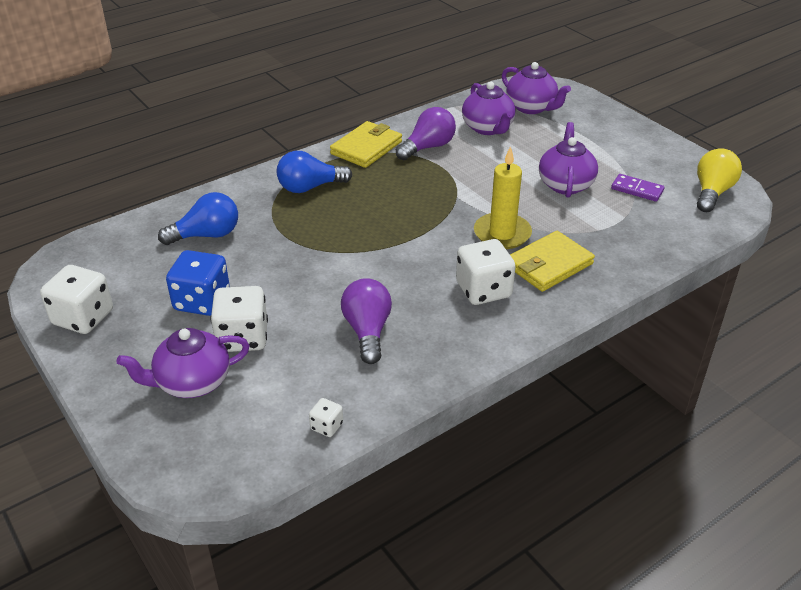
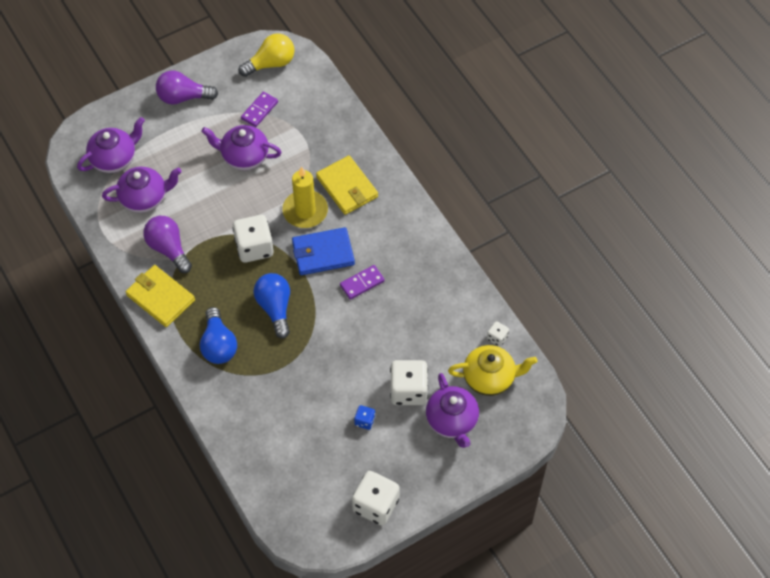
camera: 85 degrees left, 20 degrees up
blue light bulb [158,192,238,245] -> blue light bulb moved to [253,273,290,339]
blue dice [166,250,230,316] -> blue dice [354,405,375,430], size x0.48
purple light bulb [341,278,392,364] -> purple light bulb moved to [156,70,218,105]
white dice [456,239,516,305] -> white dice moved to [233,215,274,263]
yellow light bulb [697,148,742,212] -> yellow light bulb turned 120 degrees clockwise [239,33,295,77]
none -> blue wallet [292,227,355,275]
none -> purple domino [340,265,385,300]
none -> yellow teapot [448,345,537,396]

